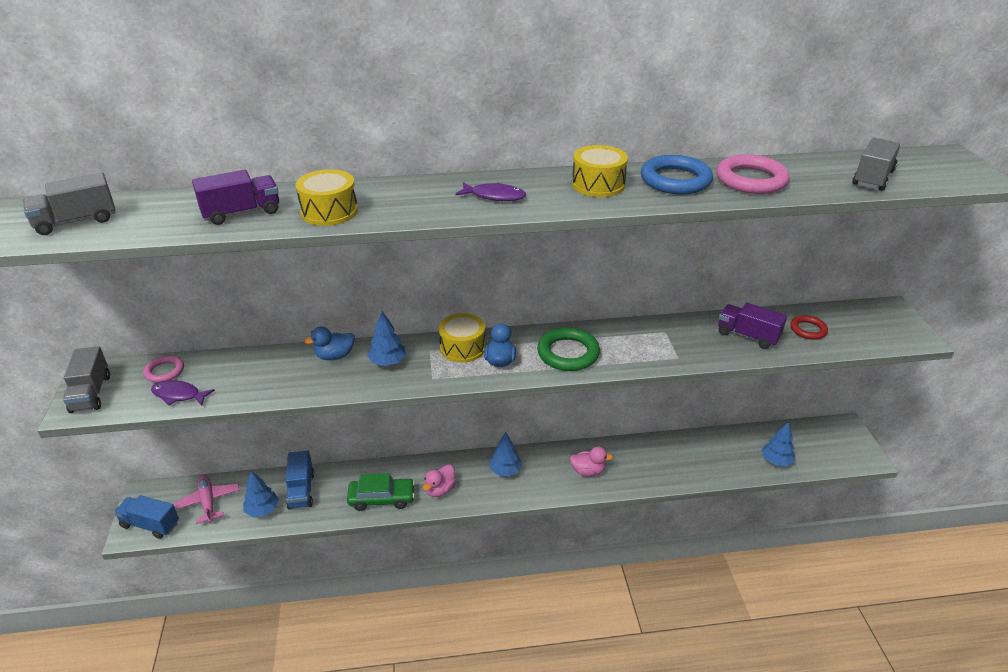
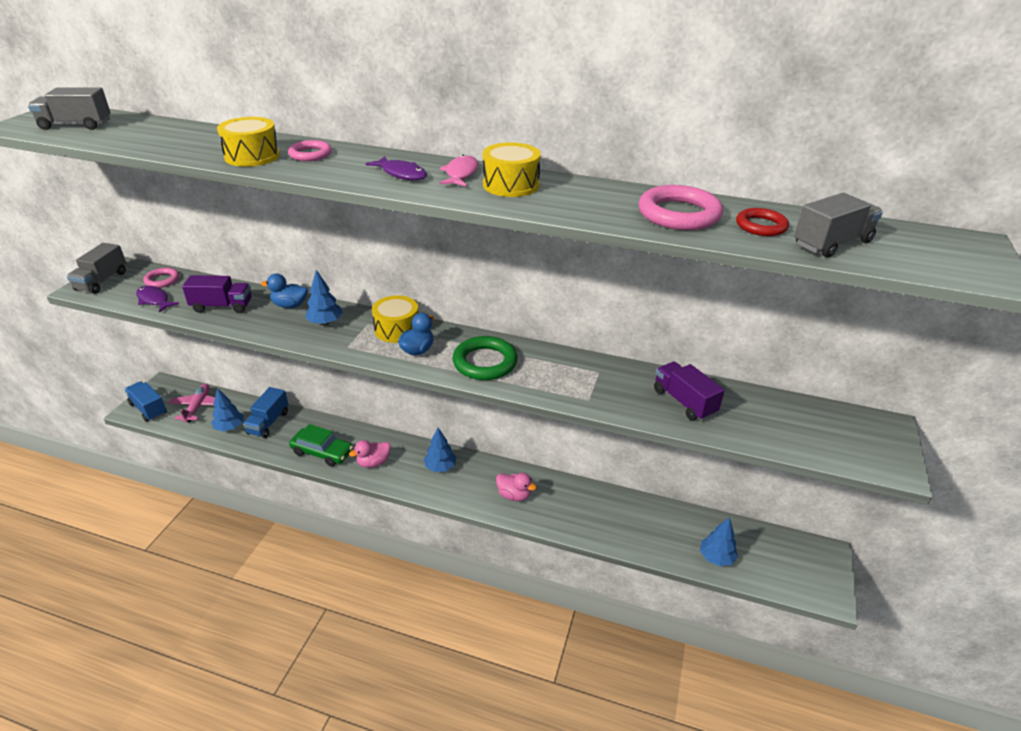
camera: 25 degrees right, 0 degrees up
purple truck [192,170,279,225] -> purple truck moved to [182,275,252,313]
blue ring [641,155,713,195] -> none
red ring [791,315,828,340] -> red ring moved to [736,208,789,236]
none -> pink ring [288,140,332,161]
none -> pink fish [439,155,478,187]

